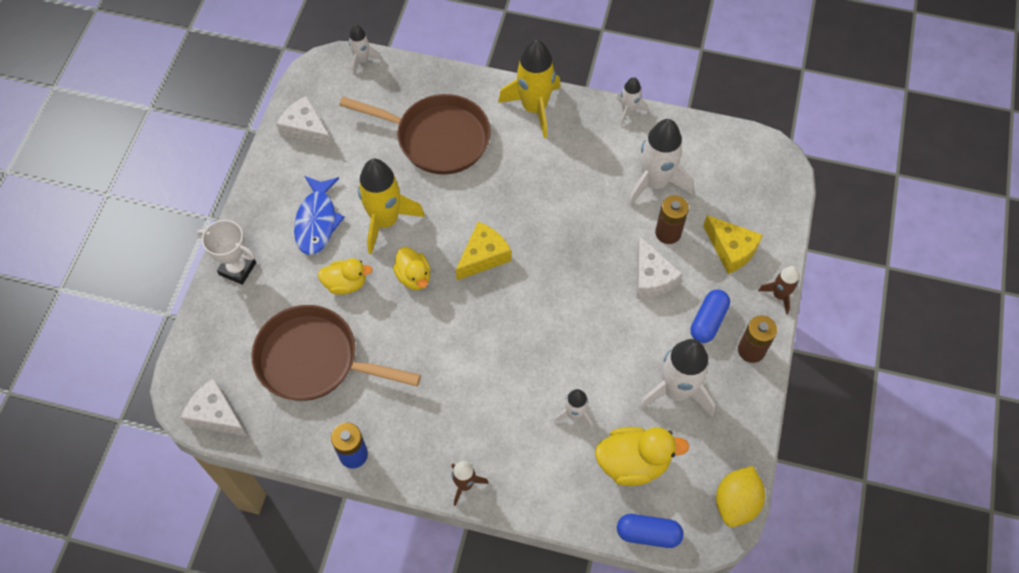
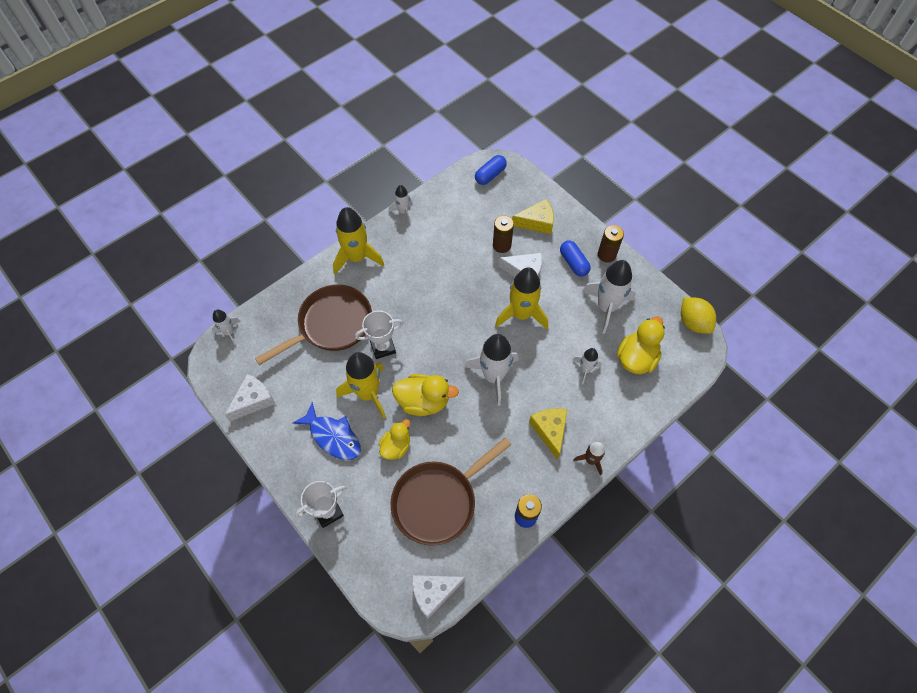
camera: 55 degrees left, 0 degrees up
white cheese [276,96,332,148] -> white cheese turned 150 degrees clockwise [225,374,275,421]
yellow duck [393,247,430,290] -> yellow duck [392,374,459,416], size x1.53
yellow cheese [456,222,511,280] -> yellow cheese moved to [529,408,568,460]
blue capsule [617,514,683,548] -> blue capsule moved to [475,155,507,185]
white rocket [627,119,693,207] -> white rocket moved to [465,334,519,406]
brown rocket [758,266,799,315] -> none
none -> white trophy [355,311,403,359]
none -> yellow rocket [495,267,548,329]

